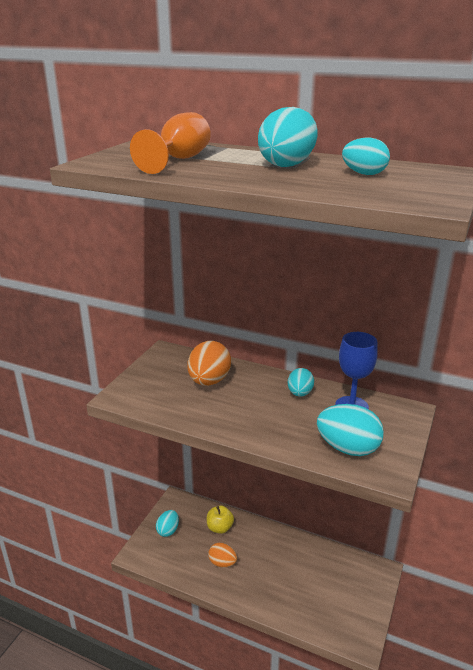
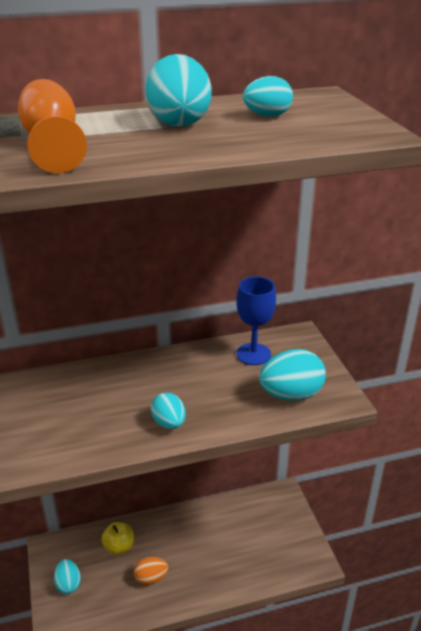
camera: 40 degrees left, 5 degrees up
orange egg [188,341,231,386] -> none
turquoise egg [288,368,314,397] -> turquoise egg moved to [151,393,186,429]

